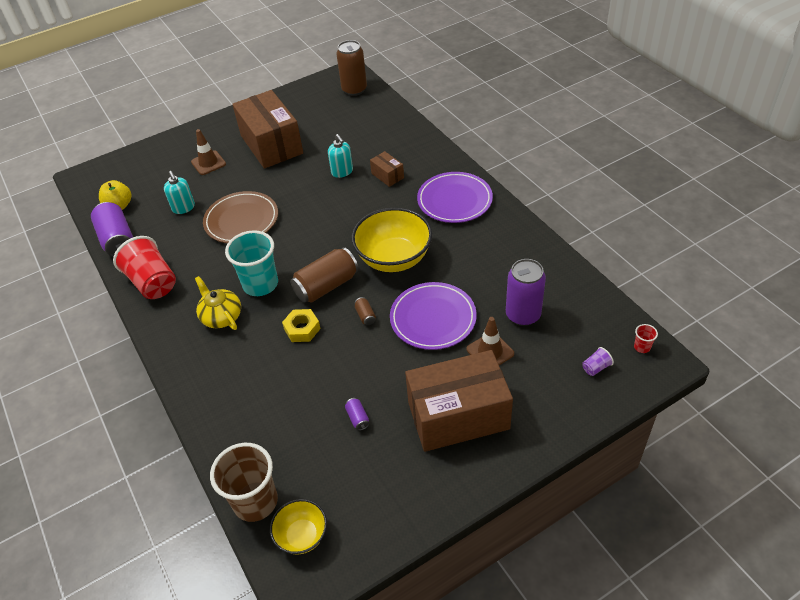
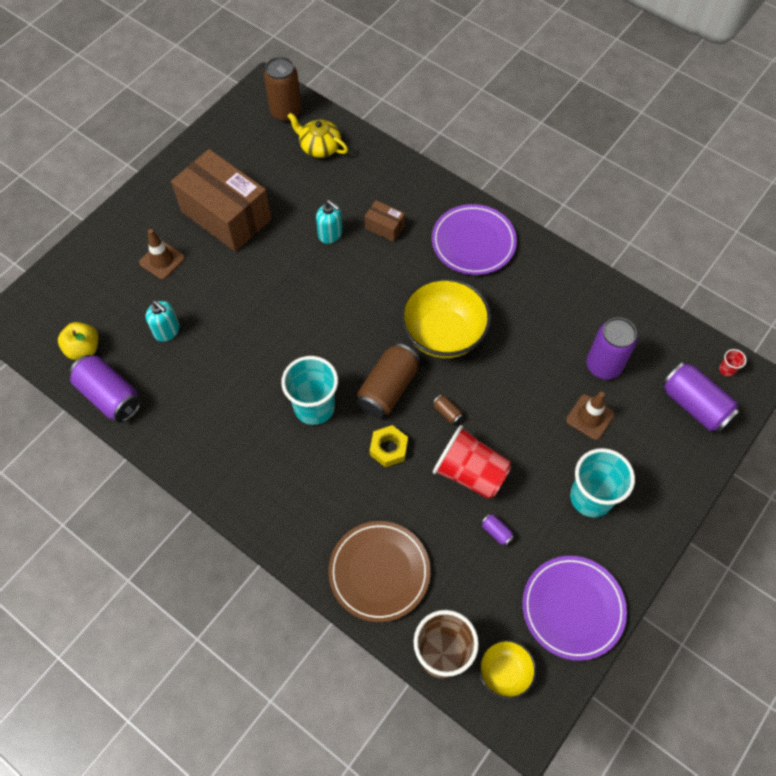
camera: 25 degrees left, 15 degrees up
red cup [113,236,176,299] -> red cup moved to [433,425,512,499]
yellow teapot [195,276,241,330] -> yellow teapot moved to [287,113,348,158]
brown plate [203,191,278,243] -> brown plate moved to [328,521,430,622]
purple plate [390,282,477,350] -> purple plate moved to [522,556,627,661]
brown box [405,350,513,452] -> turquoise cup [570,448,635,518]
purple cup [582,347,614,376] -> purple can [662,362,740,433]

